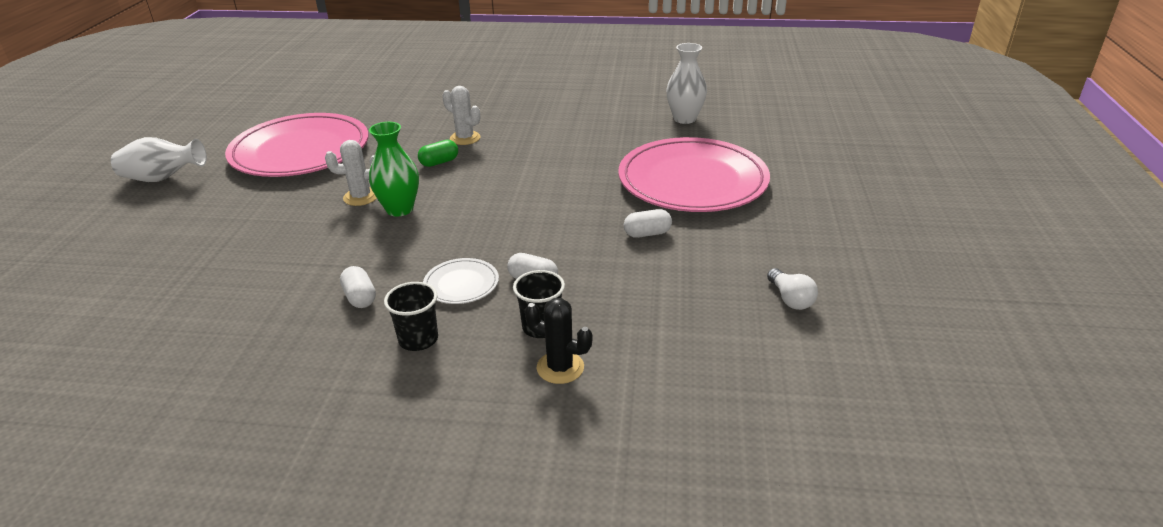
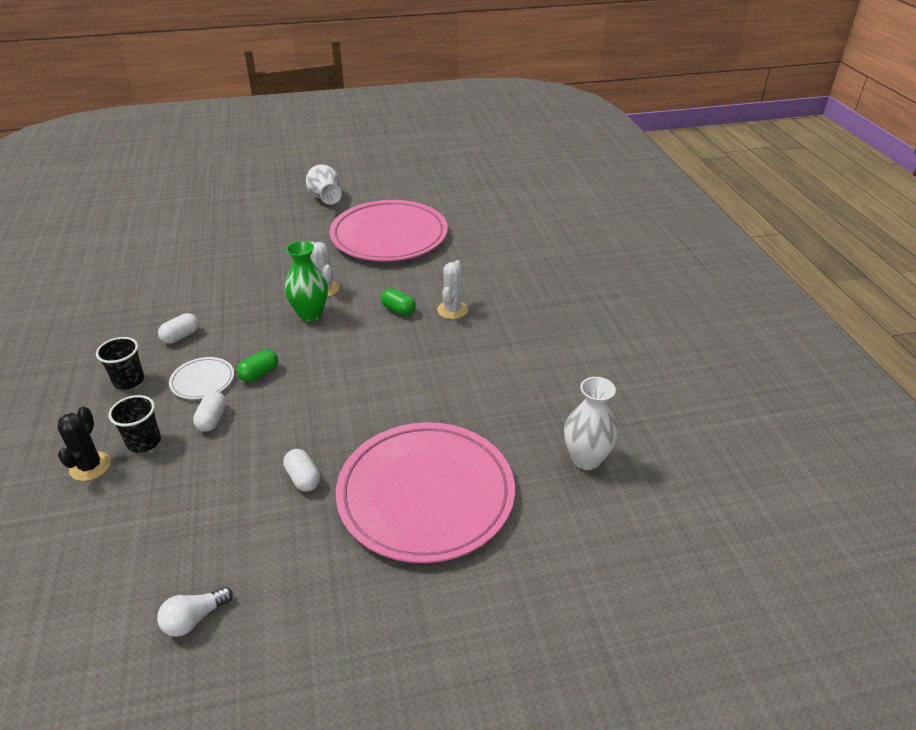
camera: 70 degrees right, 5 degrees up
none -> green capsule [237,349,278,382]

